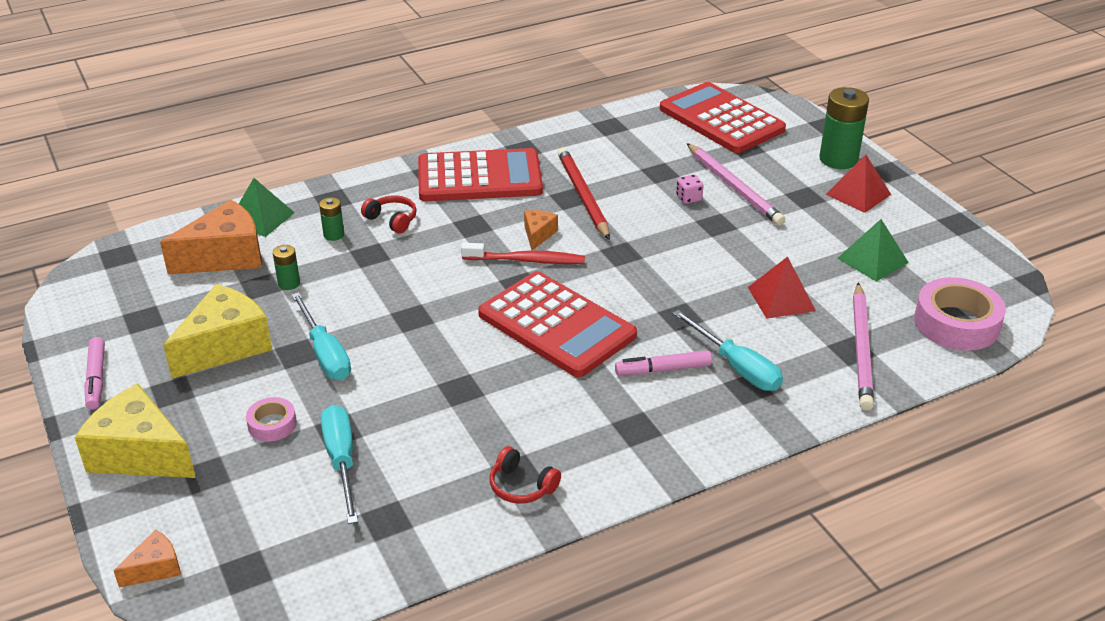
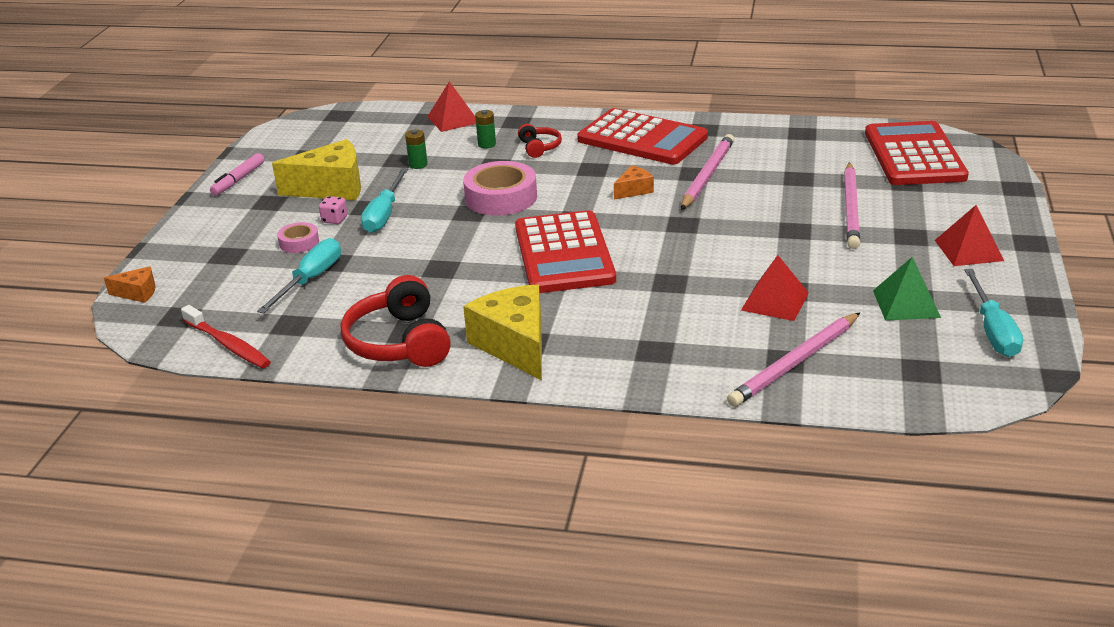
camera: 40 degrees right, 5 degrees down
yellow cheese [75,384,196,478] -> yellow cheese moved to [463,284,542,380]
orange cheese [160,200,262,274] -> none
green pyramid [239,178,295,237] -> red pyramid [427,81,476,132]
red toothbrush [461,243,585,264] -> red toothbrush moved to [181,305,271,368]
red headphones [490,446,561,504] -> red headphones [341,275,451,367], size x1.91
red pencil [558,148,610,240] -> pink pencil [681,134,734,210]
pink marker [615,350,712,375] -> none
turquoise screwdriver [672,310,783,391] -> turquoise screwdriver moved to [964,269,1023,357]
pink dice [676,175,704,204] -> pink dice moved to [319,196,347,224]
green battery [819,87,869,169] -> none
pink tape [914,277,1006,350] -> pink tape moved to [463,161,537,216]

